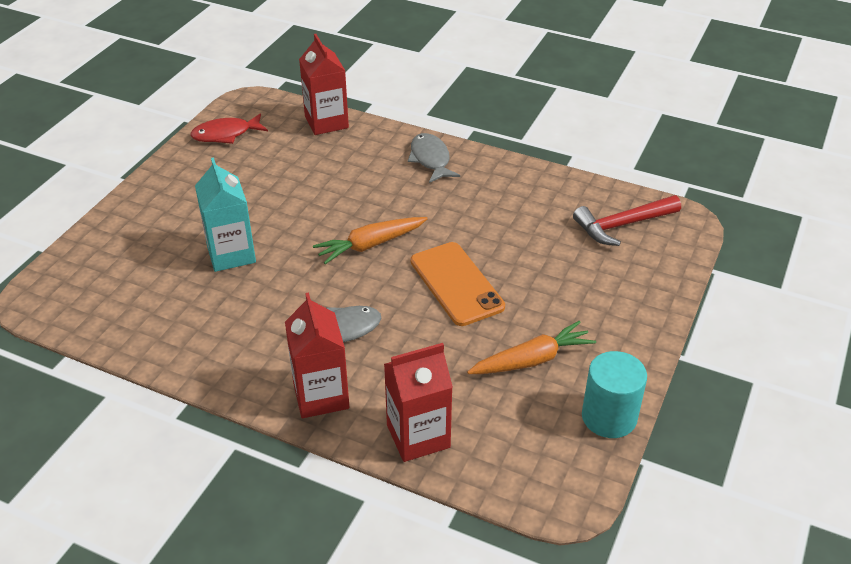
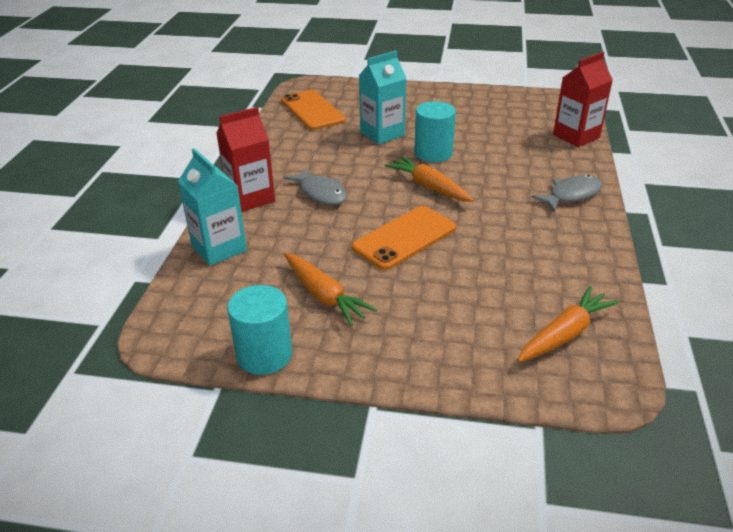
camera: 75 degrees right, 5 degrees down
red fish [190,113,268,144] -> none
red carton [384,343,453,462] -> turquoise carton [178,148,247,266]
red hammer [573,195,681,246] -> orange carrot [517,286,619,362]
none -> orange phone [281,90,346,130]
none -> turquoise cylinder [414,101,456,162]

